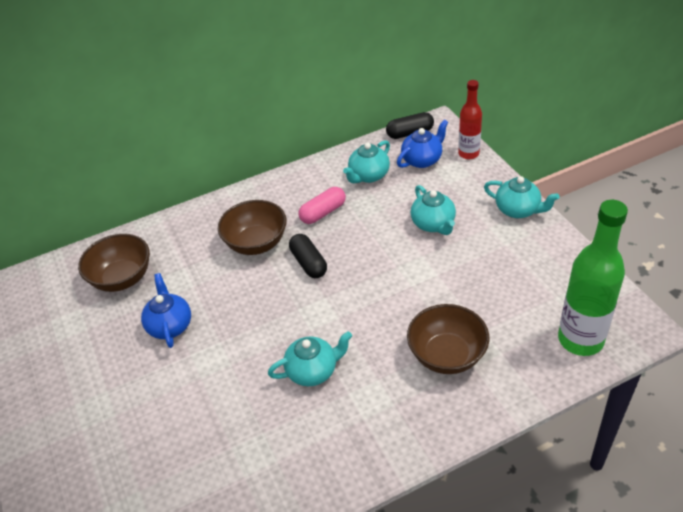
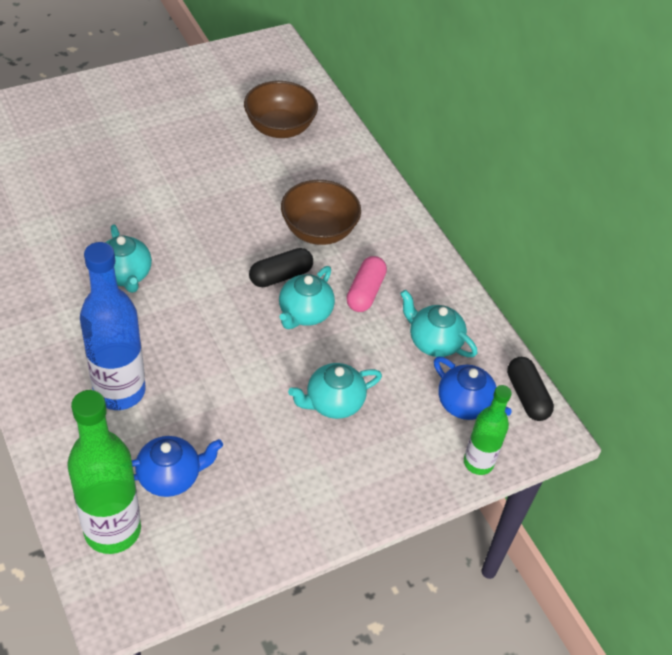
camera: 80 degrees right, 5 degrees up
blue teapot [141,273,191,348] -> blue teapot moved to [132,436,223,497]
pink capsule [298,187,346,224] -> pink capsule turned 60 degrees clockwise [346,256,387,312]
brown bowl [407,304,490,374] -> blue bottle [80,242,146,410]
red bottle [458,80,482,159] -> green bottle [464,385,512,475]
turquoise teapot [484,176,559,218] -> turquoise teapot moved to [279,266,335,329]

